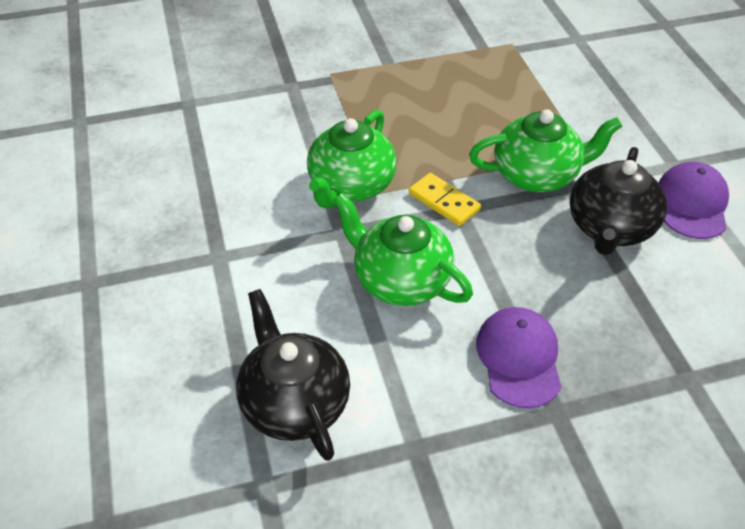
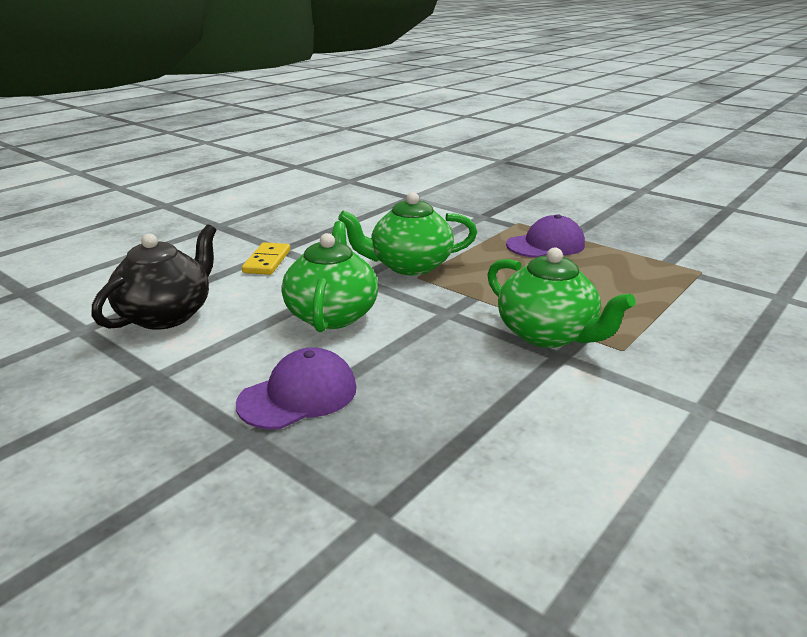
camera: 55 degrees right, 20 degrees down
yellow domino [409,173,481,226] -> yellow domino moved to [242,242,290,275]
black teapot [570,147,667,255] -> none
purple cap [658,162,729,239] -> purple cap moved to [506,214,585,258]

